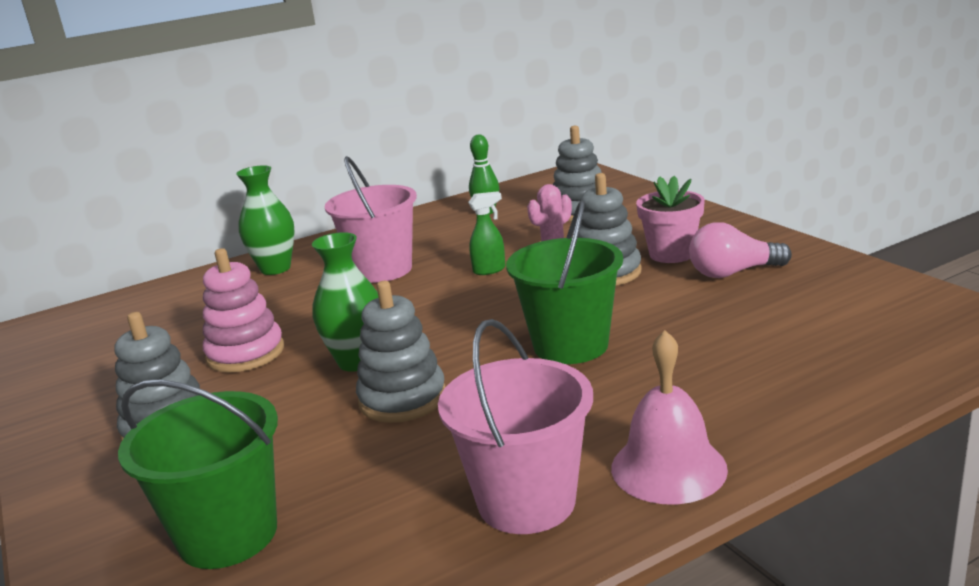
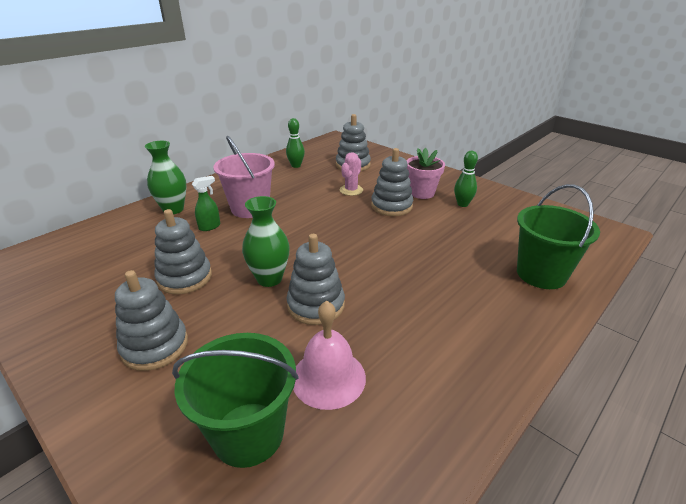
camera: 20 degrees left, 10 degrees up
pink stacking toy [203,248,284,373] -> grey stacking toy [154,209,212,294]
pink bucket [438,319,593,534] -> none
green spray bottle [468,191,505,275] -> green spray bottle moved to [192,176,220,231]
green bucket [506,200,623,364] -> green bucket moved to [517,184,600,289]
pink bell [611,330,728,504] -> pink bell moved to [293,301,366,410]
pink light bulb [689,222,792,278] -> green bowling pin [454,151,478,207]

